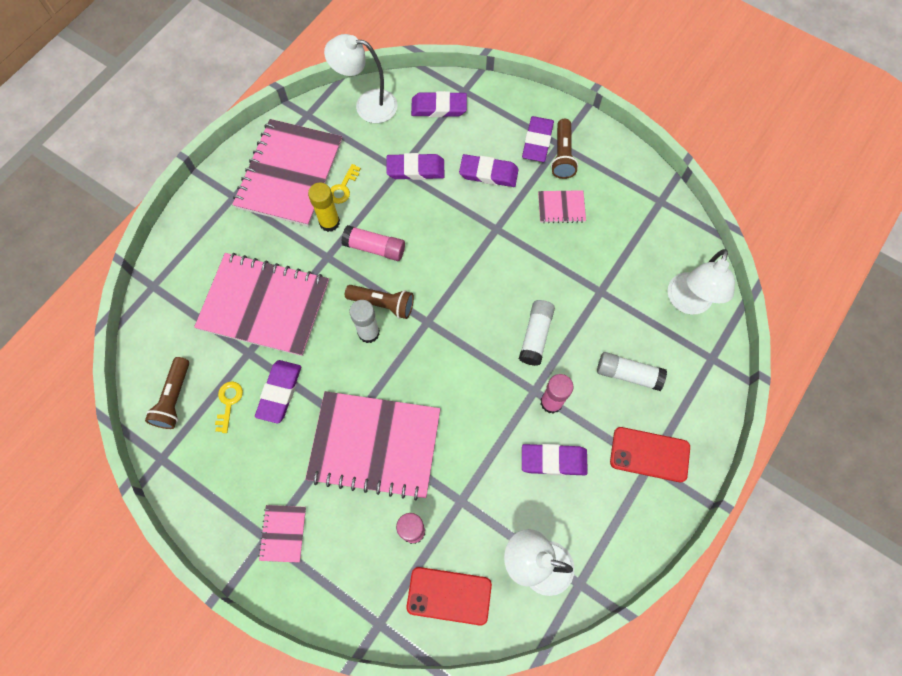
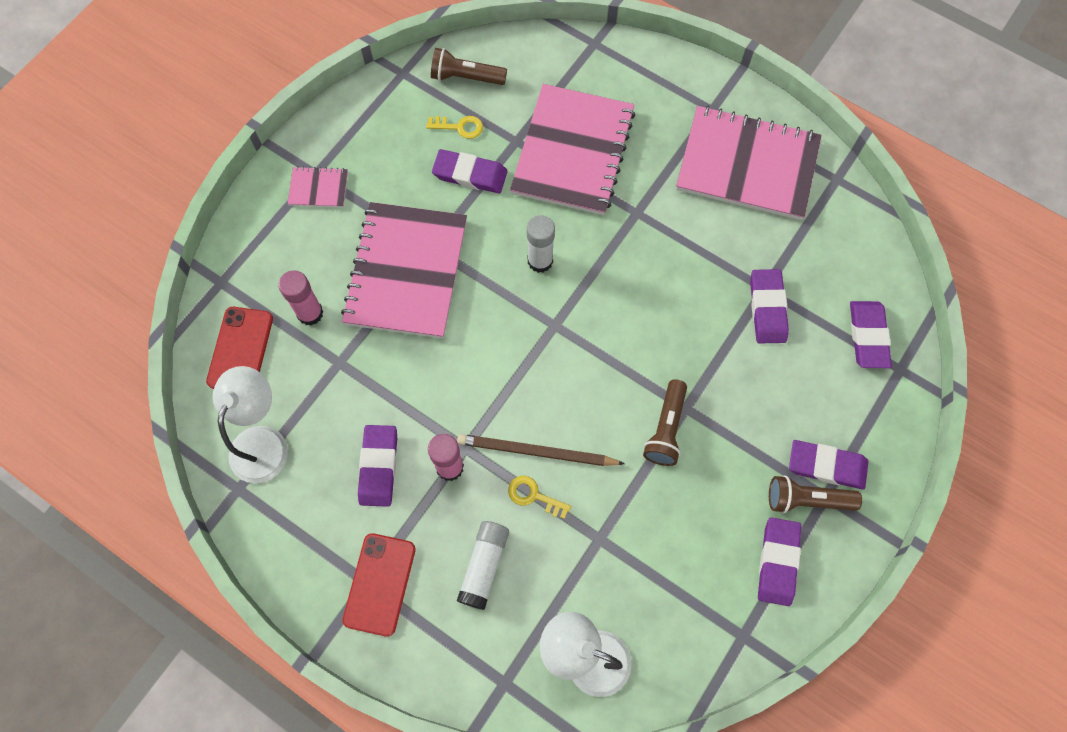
camera: 90 degrees right, 0 degrees up
yellow glue stick [308,183,340,232] -> none
white lamp [324,34,398,123] -> none
yellow key [330,164,361,204] -> yellow key moved to [508,476,571,519]
pink glue stick [341,225,405,261] -> none
brown flashlight [345,285,414,319] -> brown flashlight moved to [643,379,687,466]
purple eraser [459,154,519,187] -> purple eraser moved to [758,517,801,606]
white glue stick [519,300,555,366] -> brown pencil [457,434,625,466]
pink notebook [538,190,586,223] -> none

